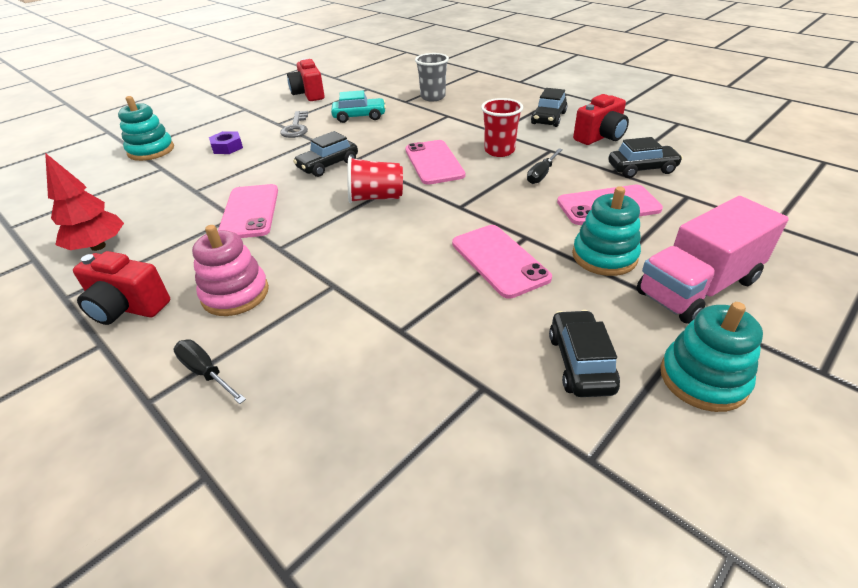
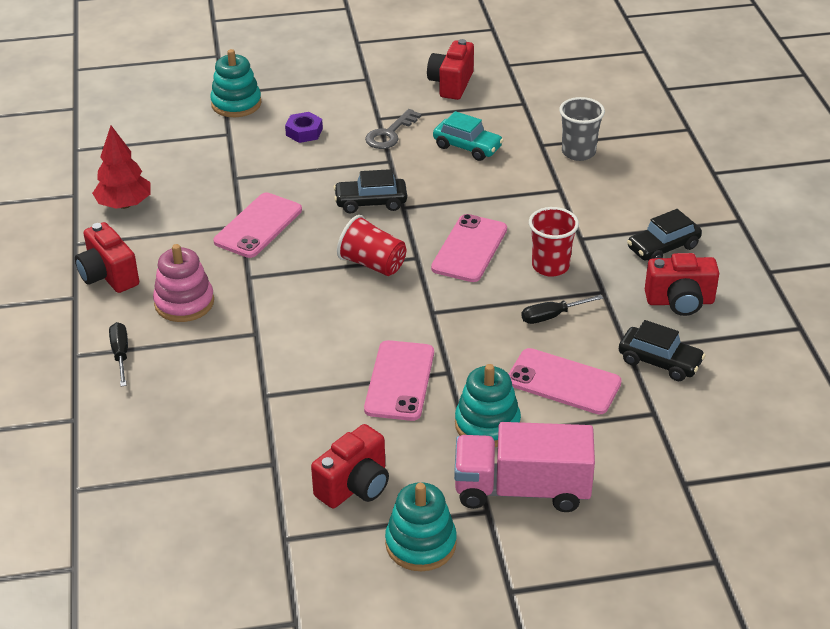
camera: 35 degrees right, 0 degrees up
black car [549,310,620,397] -> red camera [311,424,389,508]

